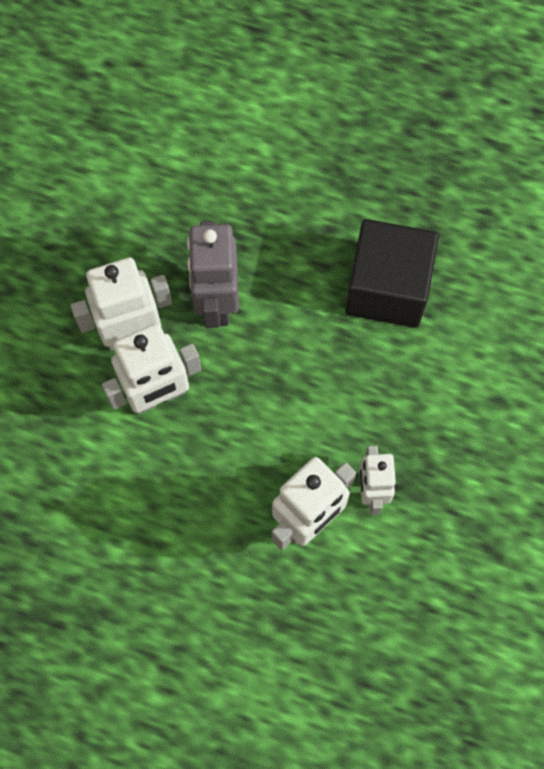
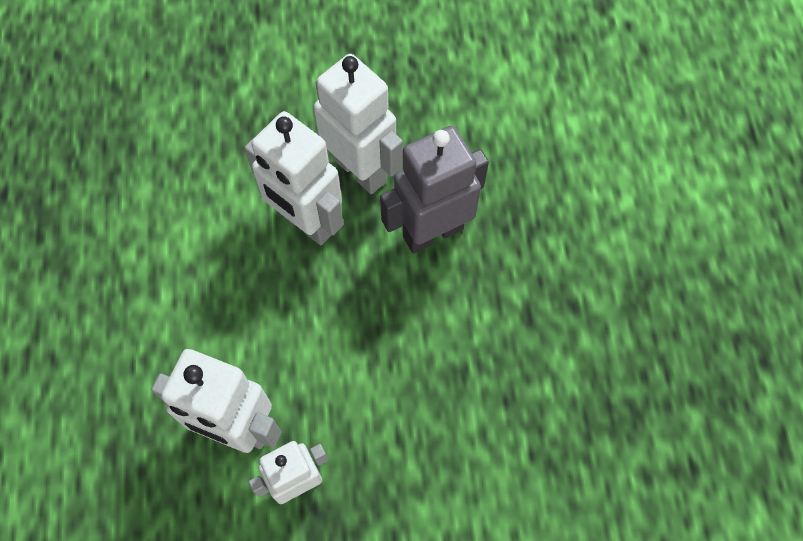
camera: 65 degrees right, 5 degrees down
black cube [345,219,439,328] -> none

